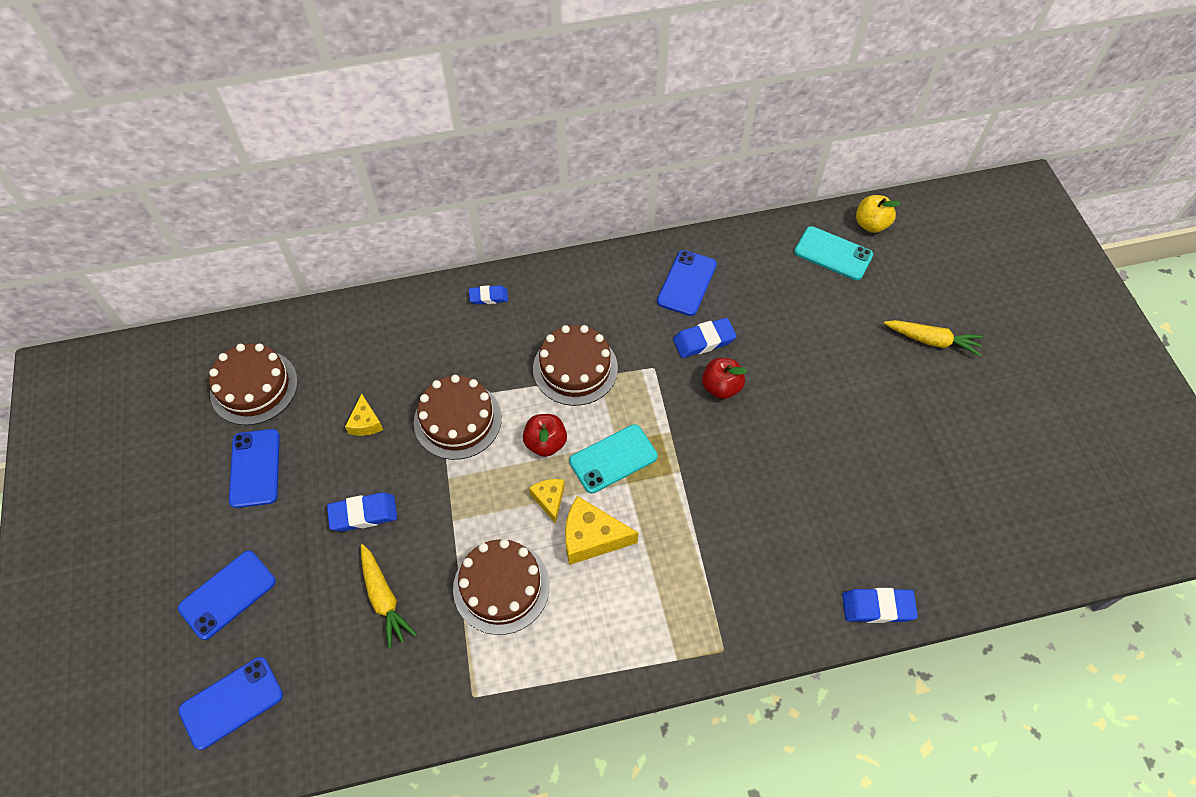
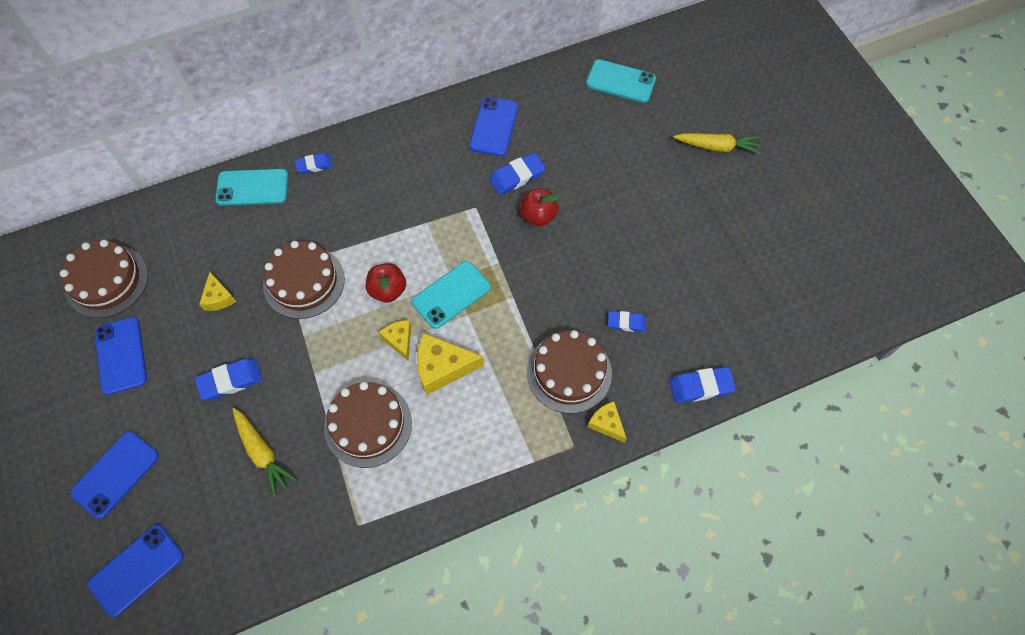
camera: 10 degrees left, 5 degrees up
brown cake [533,325,618,406] -> brown cake moved to [527,330,612,413]
yellow apple [856,195,901,233] -> none
none -> turquoise phone [215,169,288,206]
none -> yellow cheese [588,401,626,443]
none -> blue eraser [608,311,646,332]

